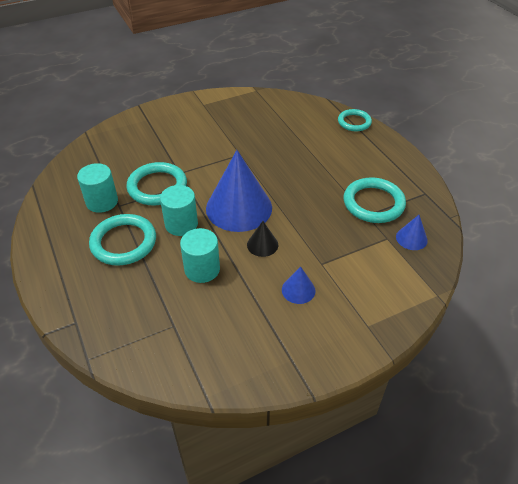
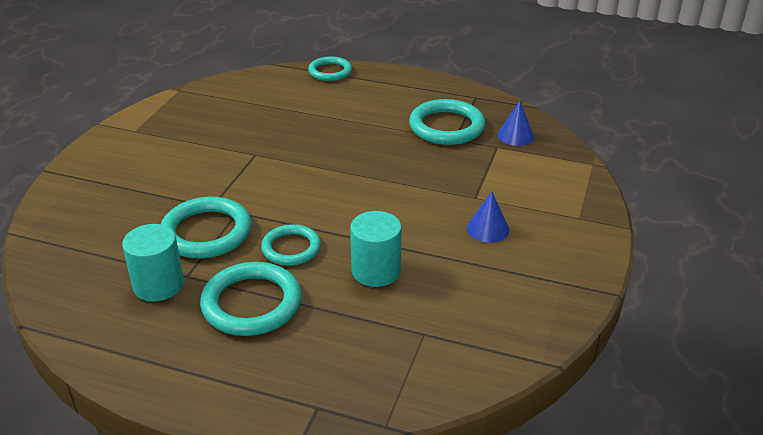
camera: 45 degrees left, 10 degrees down
turquoise cylinder [160,185,198,236] -> turquoise ring [261,224,321,266]
blue cone [206,150,272,232] -> none
black cone [247,221,278,257] -> none

